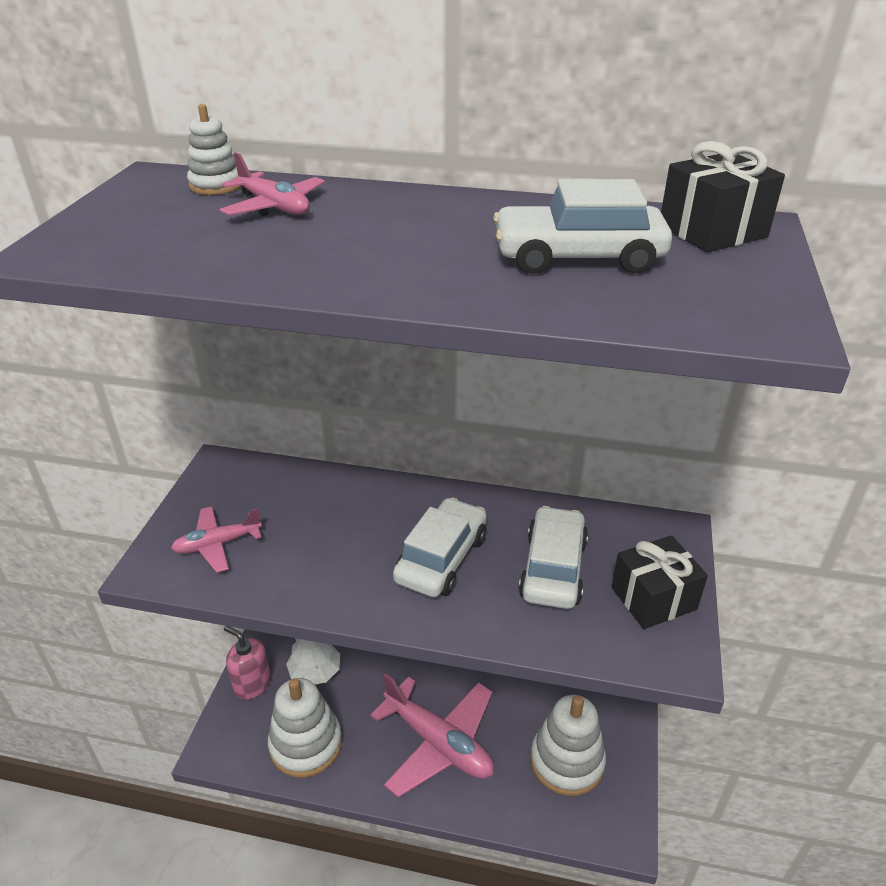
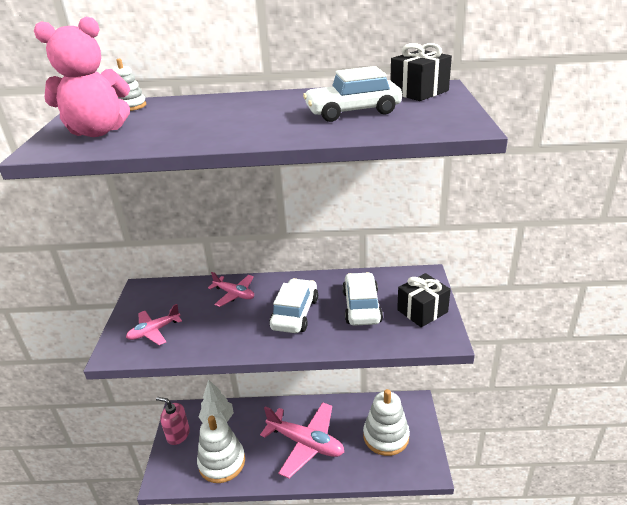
camera: 10 degrees left, 5 degrees down
pink plane [220,152,325,216] -> pink plane moved to [208,272,254,307]
none -> pink teddy bear [34,17,130,137]

